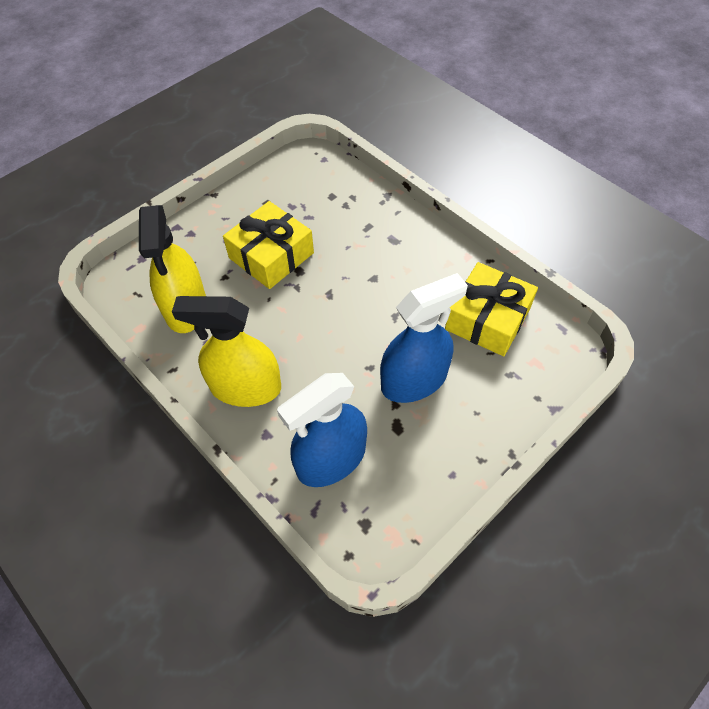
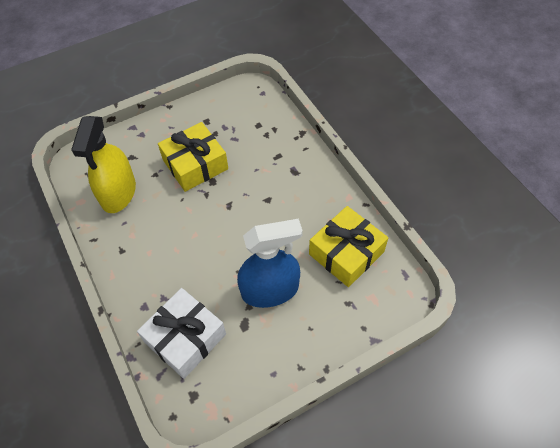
camera: 15 degrees right, 0 degrees up
yellow spray bottle [172,296,281,407] -> none
blue spray bottle [277,373,367,487] -> white gift [137,288,226,379]

